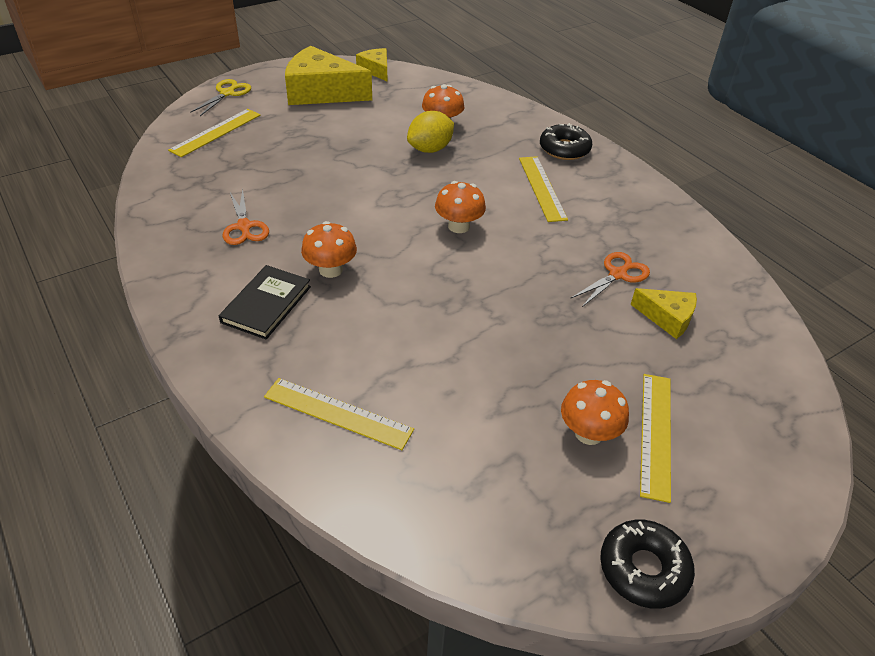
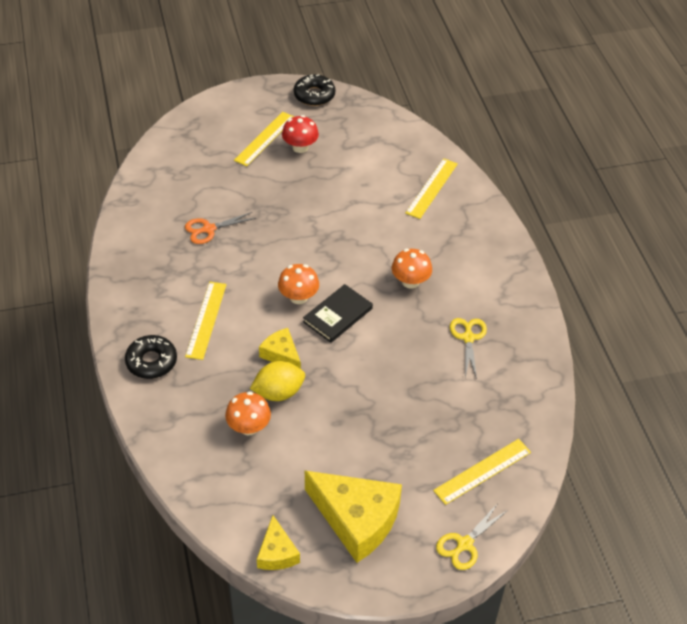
camera: 160 degrees left, 5 degrees up
black book [219,265,311,339] -> black book moved to [303,284,373,343]
orange scissors [222,189,269,245] -> yellow scissors [450,318,487,379]
yellow ruler [264,378,414,450] -> yellow ruler turned 75 degrees clockwise [405,158,458,219]
orange mushroom [561,380,629,445] -> red mushroom [282,115,319,153]
yellow cheese [630,288,697,339] -> yellow cheese moved to [259,328,301,369]

